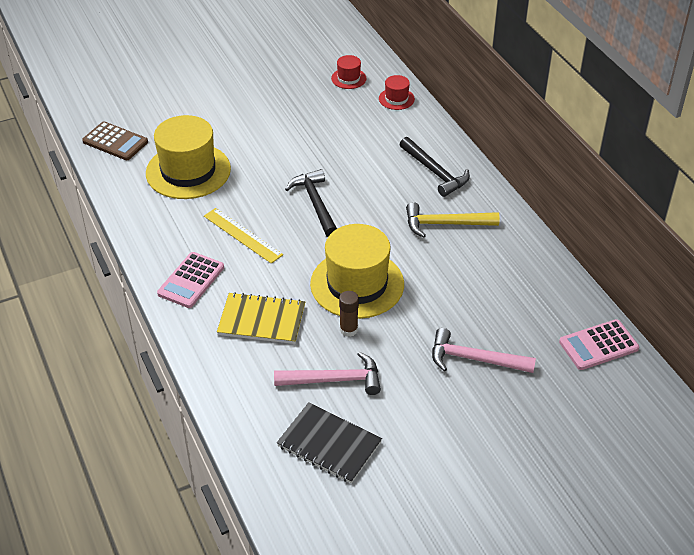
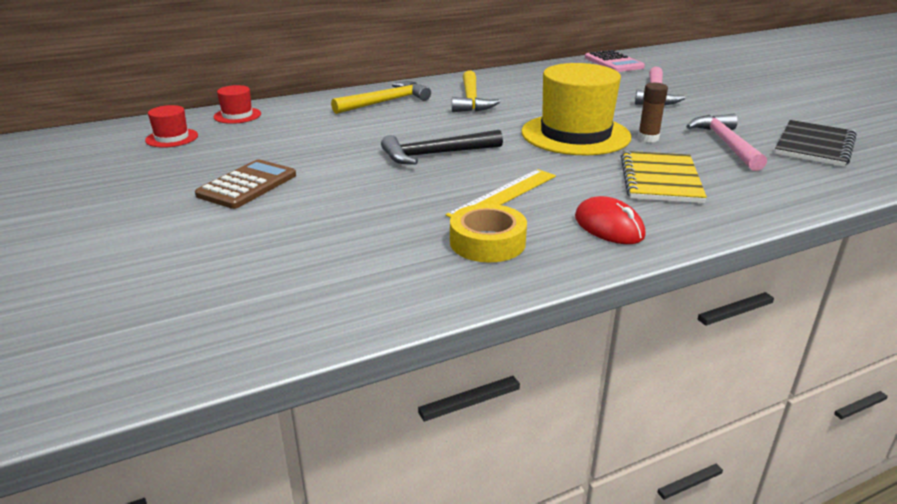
camera: 90 degrees left, 15 degrees down
brown calculator [82,121,148,160] -> brown calculator moved to [195,159,296,209]
yellow hat [146,115,231,199] -> none
pink calculator [157,252,224,308] -> red mouse [575,196,646,244]
black hammer [399,137,470,197] -> yellow hammer [331,81,431,114]
none -> yellow tape [450,204,527,262]

